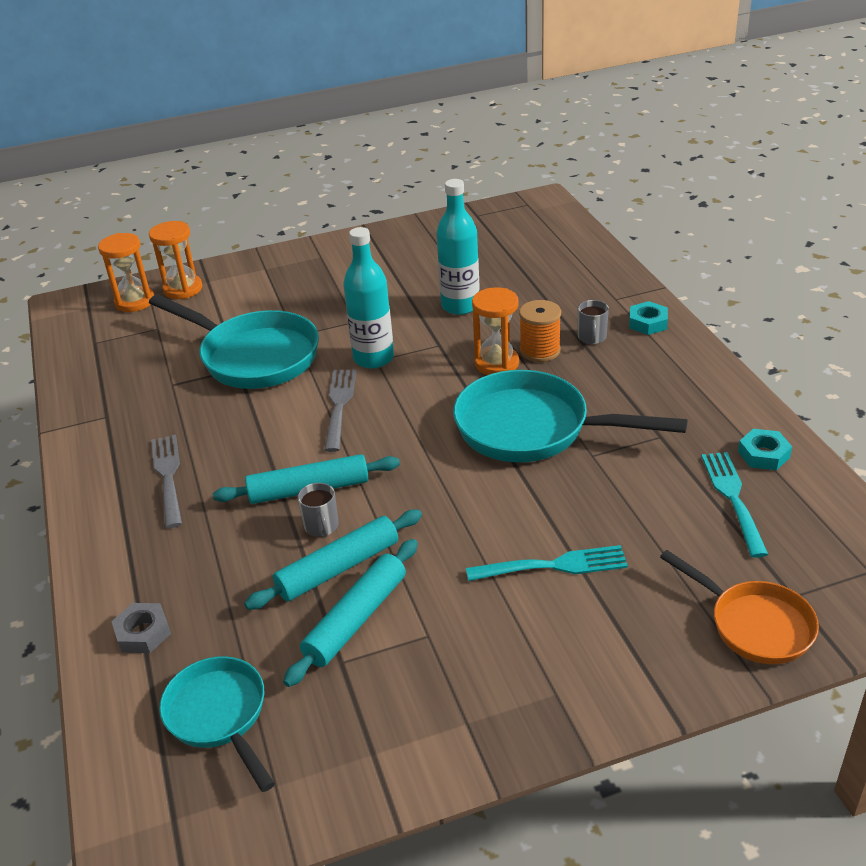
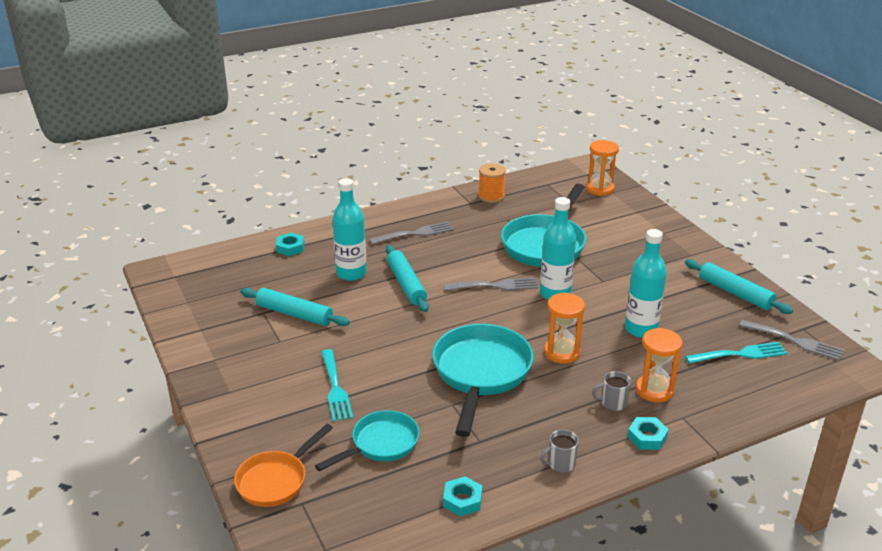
camera: 80 degrees right, 5 degrees down
grey nut [111,603,171,653] -> turquoise nut [276,233,304,256]
orange hourglass [149,221,202,299] -> orange hourglass moved to [636,328,683,402]
turquoise pan [159,656,275,792] -> turquoise pan moved to [315,410,420,471]
turquoise rolling pin [244,510,422,610] -> turquoise rolling pin moved to [685,259,793,314]
grey mug [298,483,339,537] -> grey mug moved to [540,430,579,472]
orange spool [519,300,561,362] -> orange spool moved to [478,163,506,203]
turquoise fork [701,452,768,558] -> turquoise fork moved to [685,342,787,364]
none -> turquoise bottle [332,178,367,281]
none -> grey fork [739,320,844,361]

